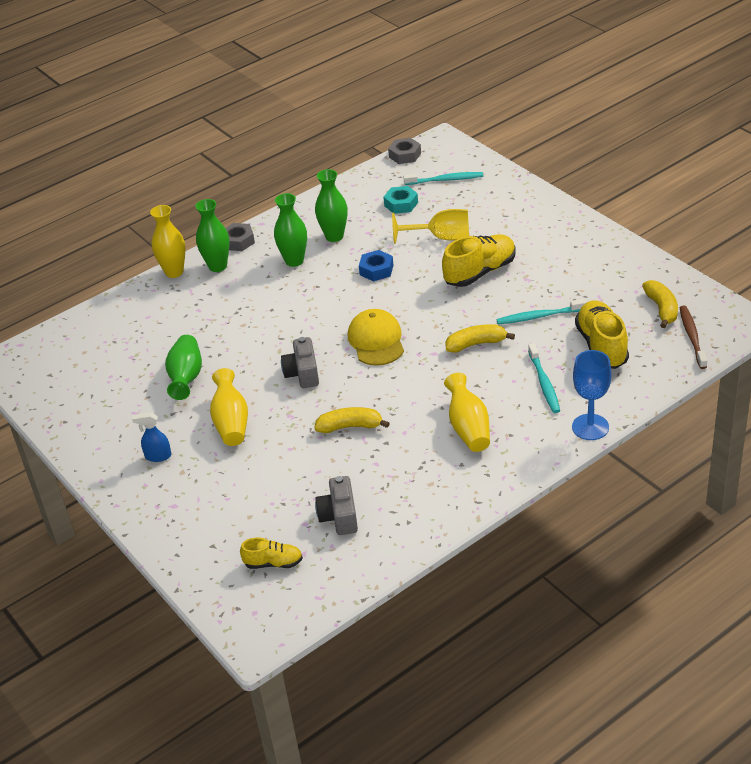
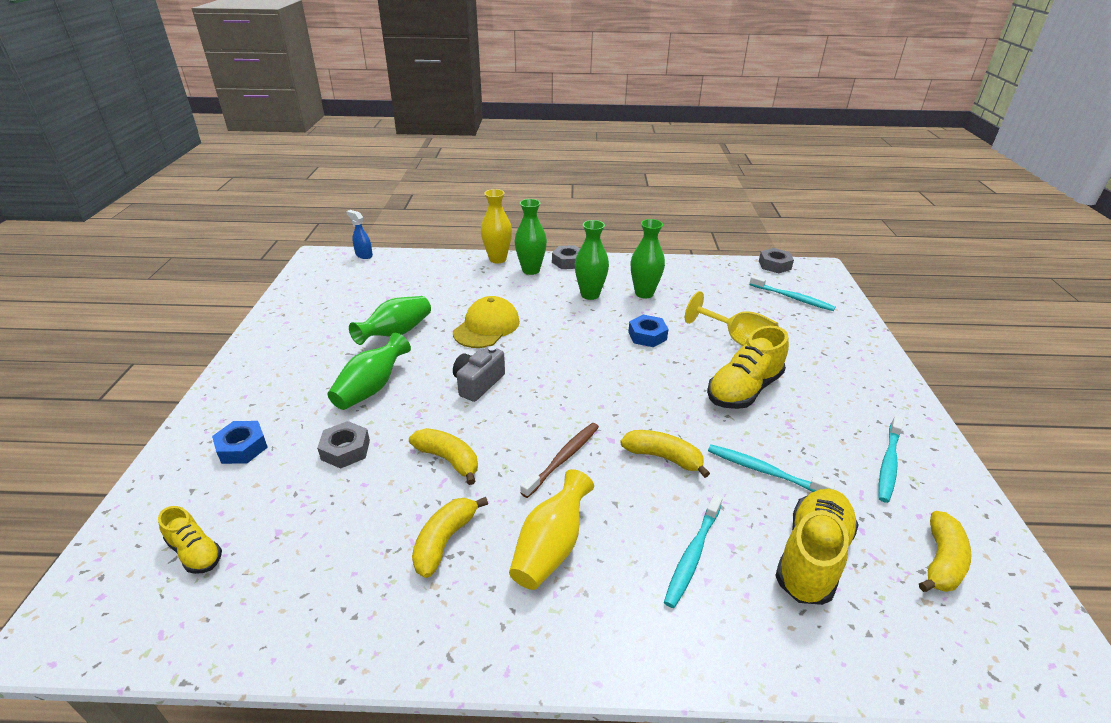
camera: 35 degrees right, 5 degrees down
blue spray bottle [132,412,171,462] -> blue spray bottle moved to [346,210,373,259]
yellow vase [210,368,248,446] -> green vase [327,333,411,410]
grey camera [315,476,358,535] -> none
yellow cap [348,309,404,366] -> yellow cap moved to [453,296,520,348]
turquoise nut [383,186,418,214] -> none
yellow shoe [442,234,516,287] -> yellow shoe turned 135 degrees clockwise [707,326,789,409]
blue goblet [572,350,611,440] -> none
brown toothbrush [680,306,707,369] -> brown toothbrush moved to [520,423,599,498]
none -> blue nut [212,421,268,464]
none -> grey nut [317,421,370,469]
none -> yellow banana [412,497,488,578]
none -> turquoise toothbrush [878,416,903,503]

